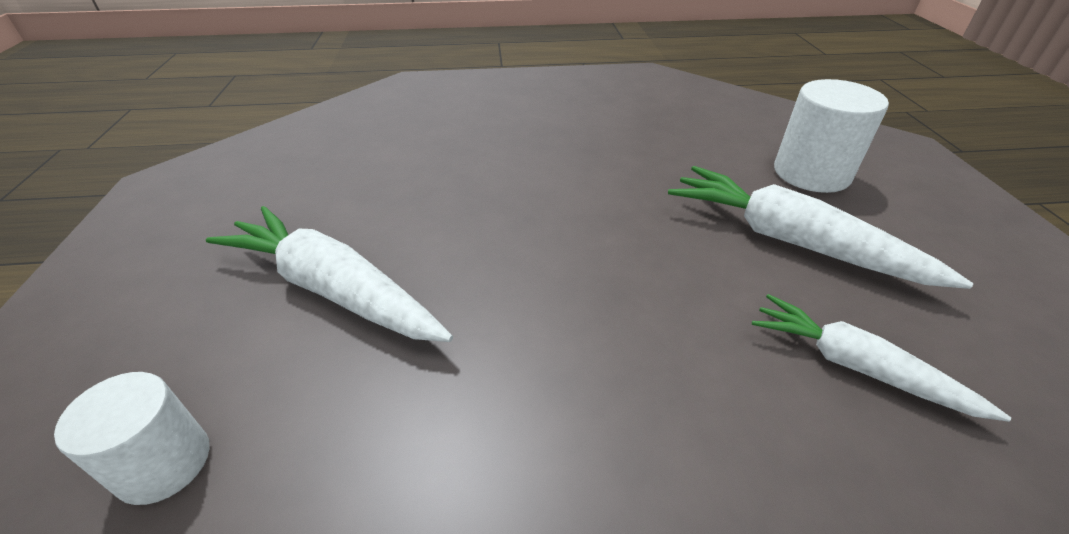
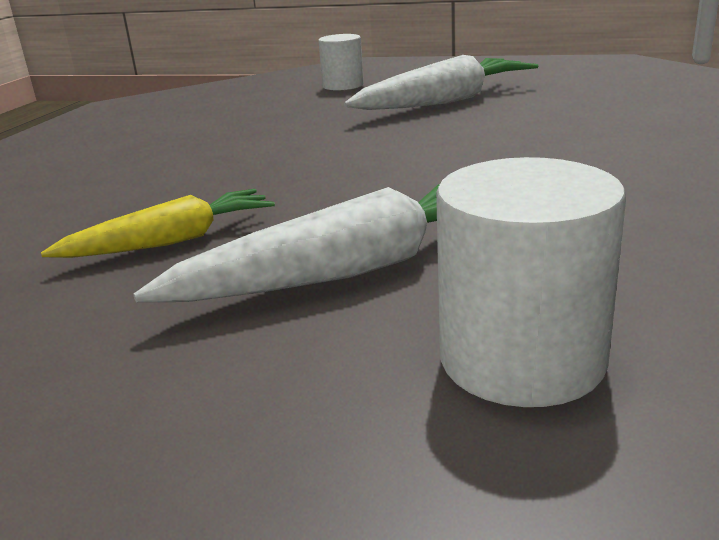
camera: 115 degrees right, 15 degrees down
white carrot [752,294,1011,422] -> yellow carrot [41,189,275,258]

